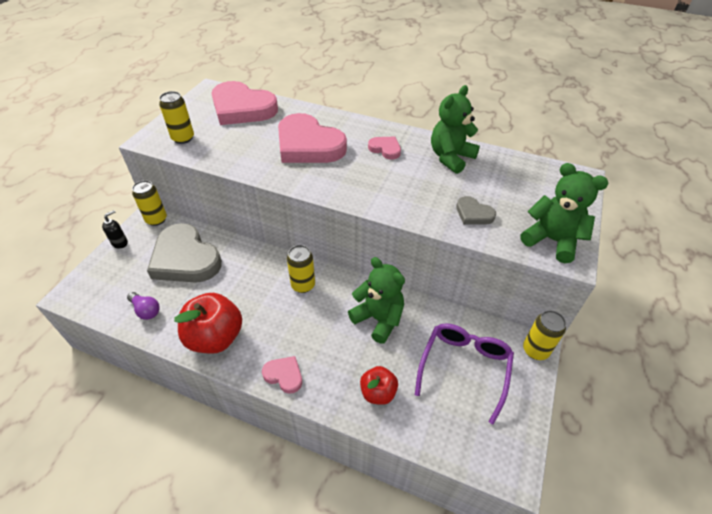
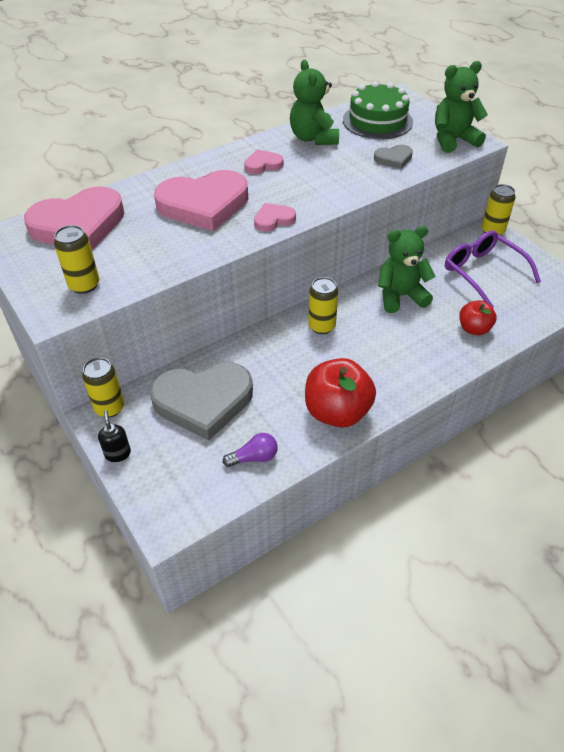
camera: 55 degrees left, 0 degrees up
pink heart [262,356,302,394] -> pink heart moved to [254,203,296,232]
none -> green cake [343,81,413,139]

